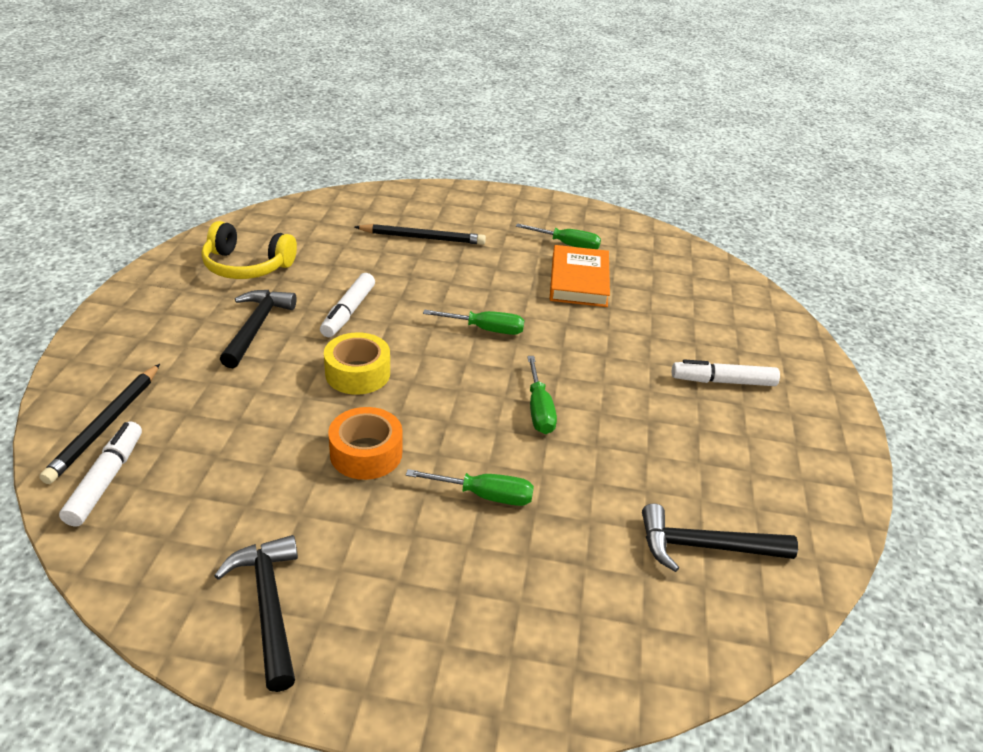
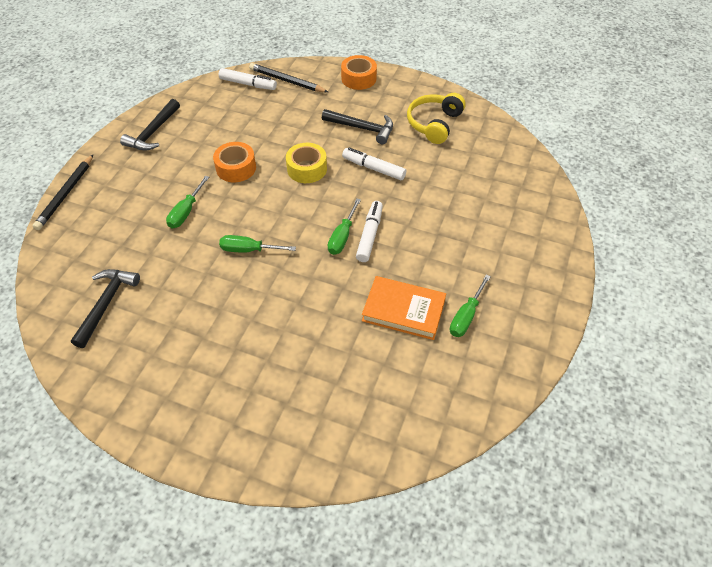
camera: 105 degrees right, 15 degrees up
black hammer [214,535,298,692] -> black hammer turned 120 degrees clockwise [120,99,180,151]
black pencil [355,224,486,245] -> black pencil moved to [32,155,93,230]
white marker [672,360,780,386] -> white marker moved to [356,201,383,262]
none -> orange tape [341,55,377,90]

